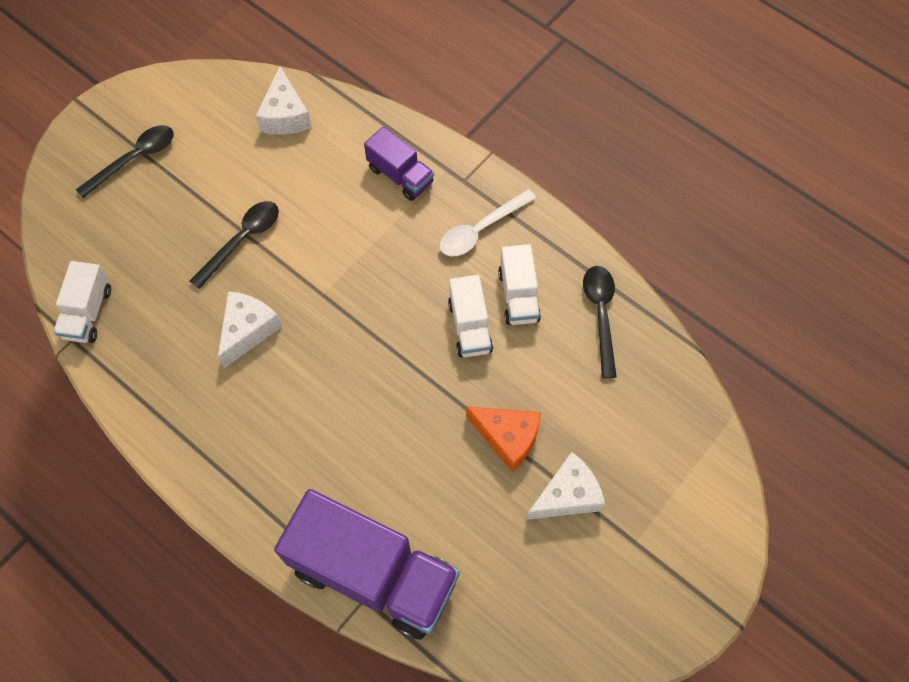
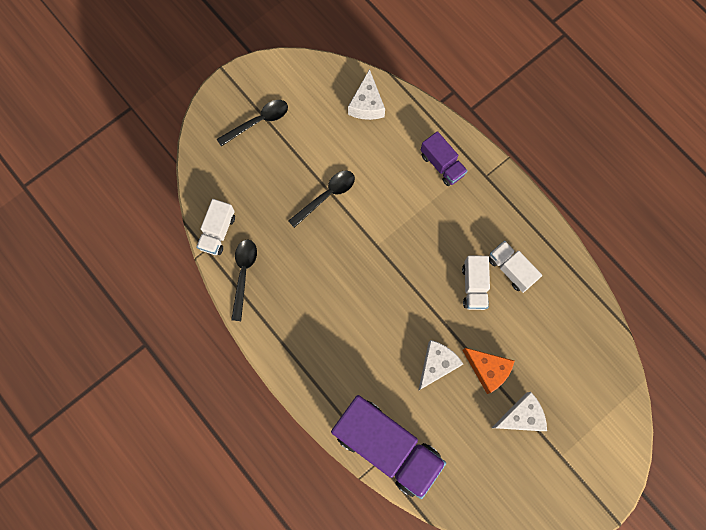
camera: 10 degrees right, 10 degrees up
white cheese [218,291,282,368] -> white cheese moved to [418,340,463,391]
white spoon [440,189,536,256] -> none
white truck [498,244,541,325] -> white truck turned 135 degrees clockwise [489,241,542,293]
black spoon [583,266,617,378] -> black spoon moved to [231,240,257,321]

